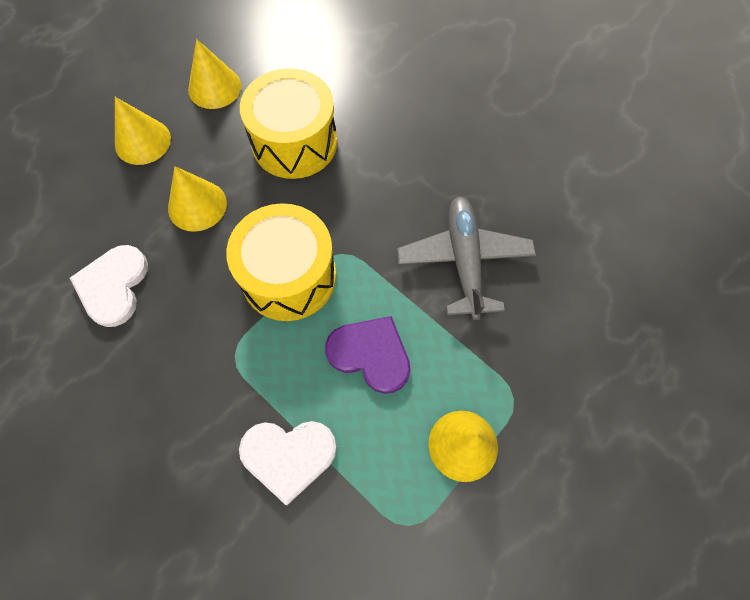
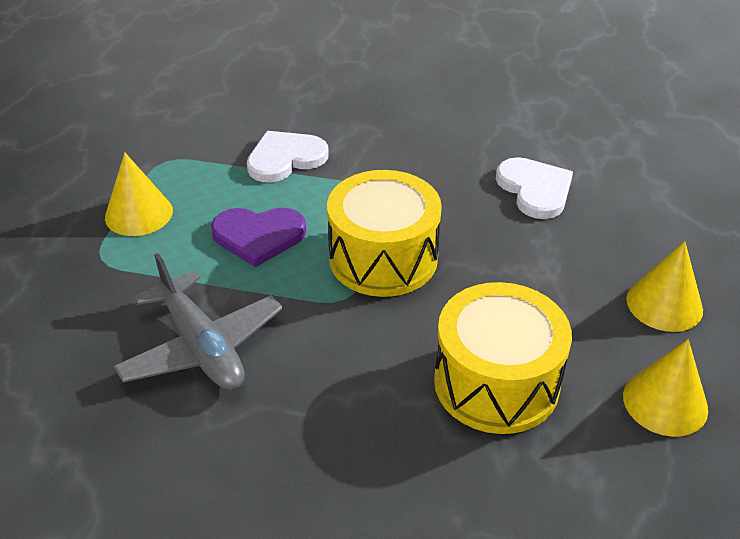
camera: 150 degrees right, 25 degrees down
yellow cone [168,166,227,232] -> none

